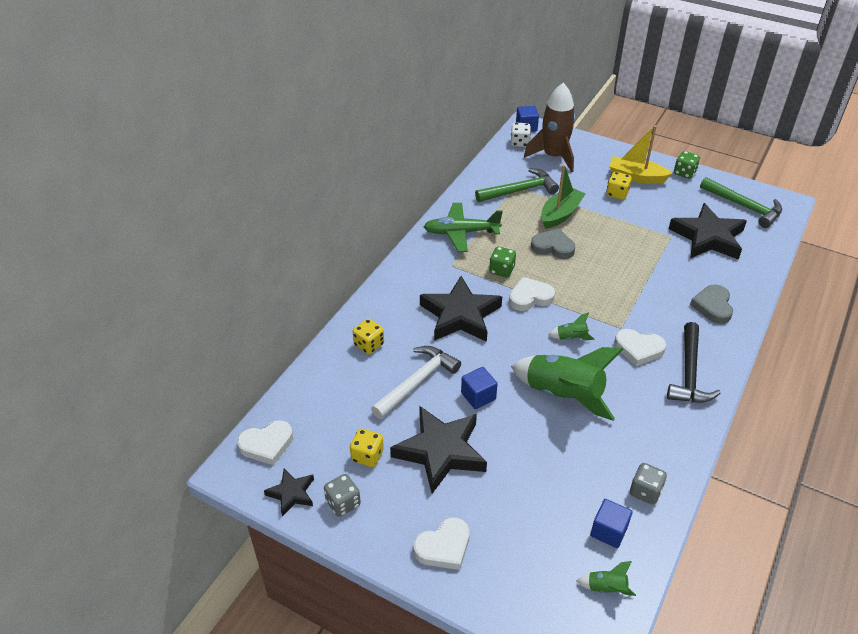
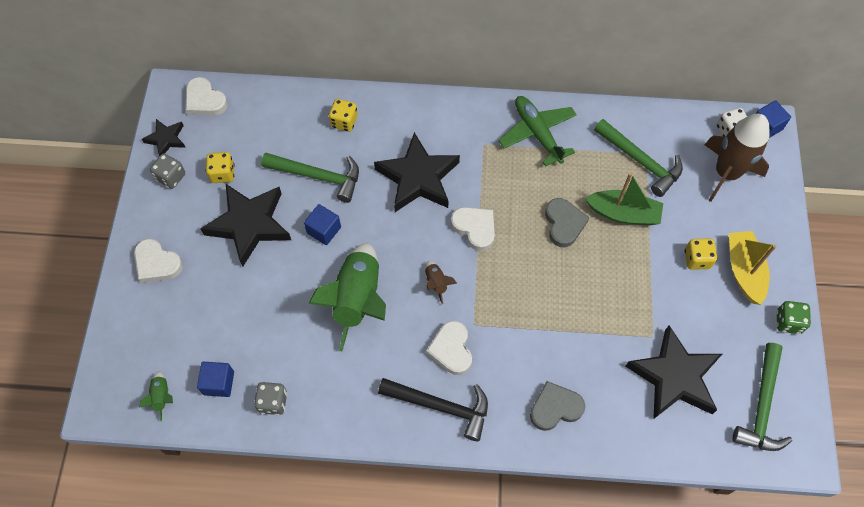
camera: 65 degrees right, 20 degrees up
white hammer [371,346,461,419] -> green hammer [261,153,359,203]
green dice [489,247,516,278] -> none
green rocket [548,312,595,340] -> brown rocket [425,261,457,304]
black hammer [667,322,721,403] -> black hammer turned 150 degrees counterclockwise [378,378,488,441]

